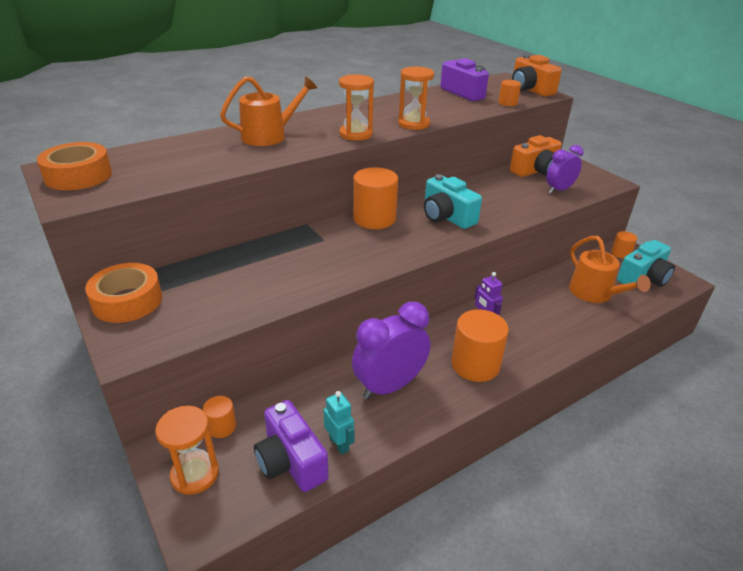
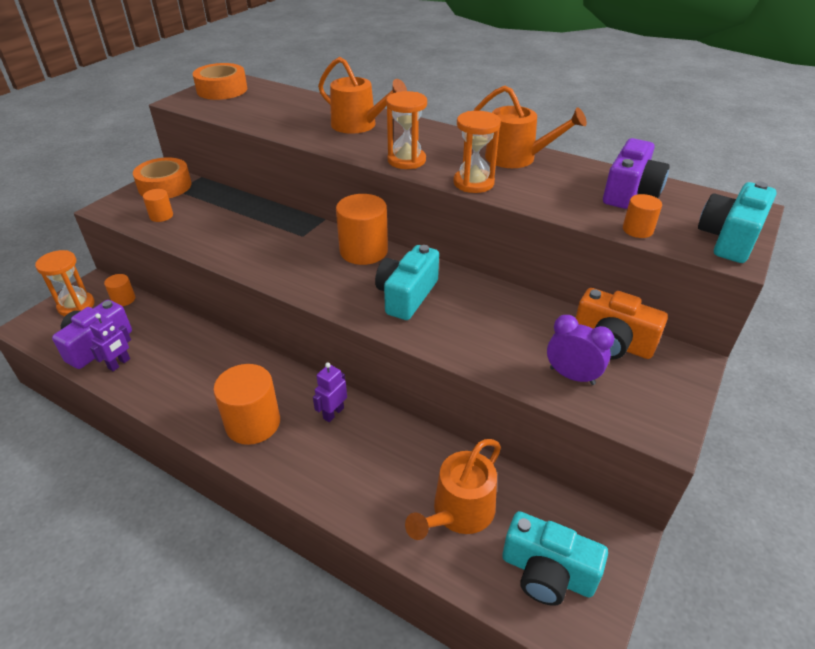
camera: 65 degrees right, 5 degrees up
turquoise robot [323,391,355,455] -> purple robot [90,313,131,371]
purple clock [352,302,430,400] -> none
orange camera [512,54,562,97] -> turquoise camera [698,182,777,263]
orange cylinder [611,231,637,259] -> orange cylinder moved to [143,189,173,222]
none -> orange watering can [474,86,587,168]

